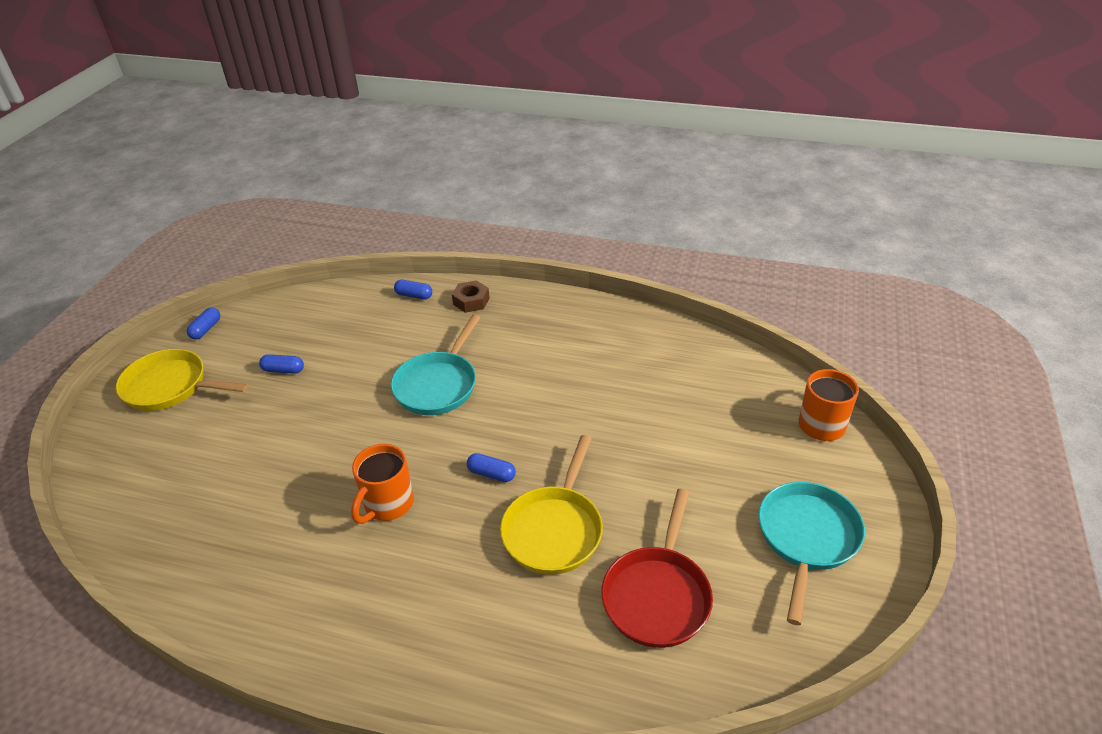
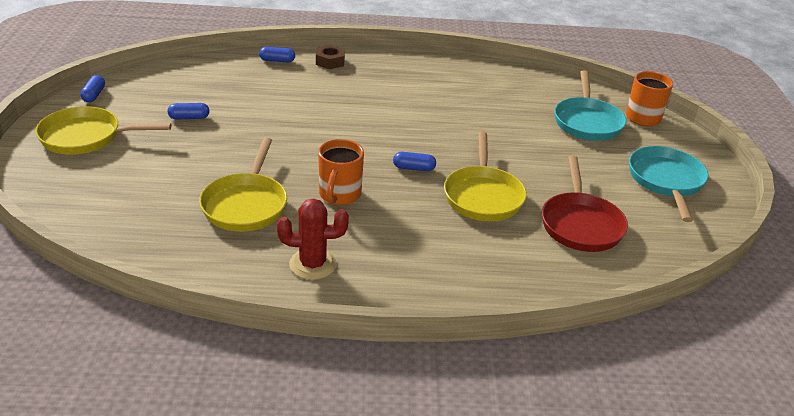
camera: 20 degrees left, 5 degrees down
turquoise pan [391,314,481,415] -> turquoise pan moved to [554,70,626,141]
none -> yellow pan [199,137,287,232]
none -> red cactus [277,198,349,280]

